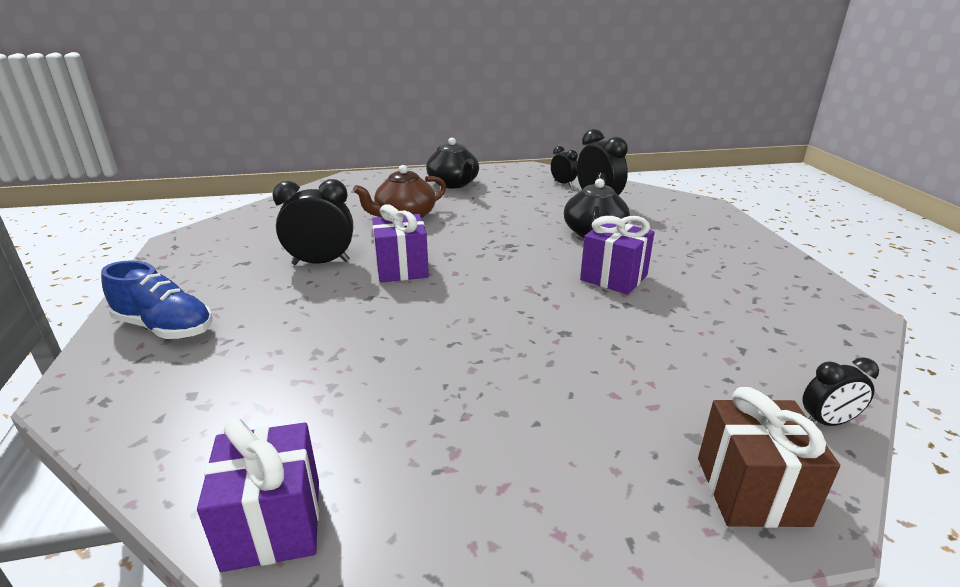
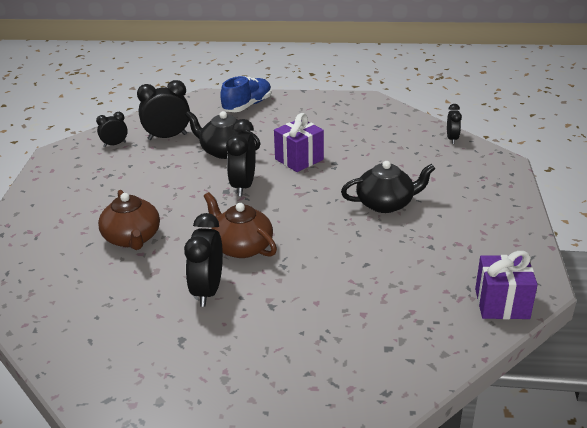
camera: 75 degrees left, 5 degrees up
blue shoe [101,261,213,339] -> blue shoe moved to [220,76,272,112]
purple gift [372,204,429,282] -> brown teapot [204,192,277,258]
black teapot [426,138,479,188] -> black teapot moved to [341,161,435,213]
brown gift [698,387,840,528] -> none
none -> black clock [226,119,256,196]

